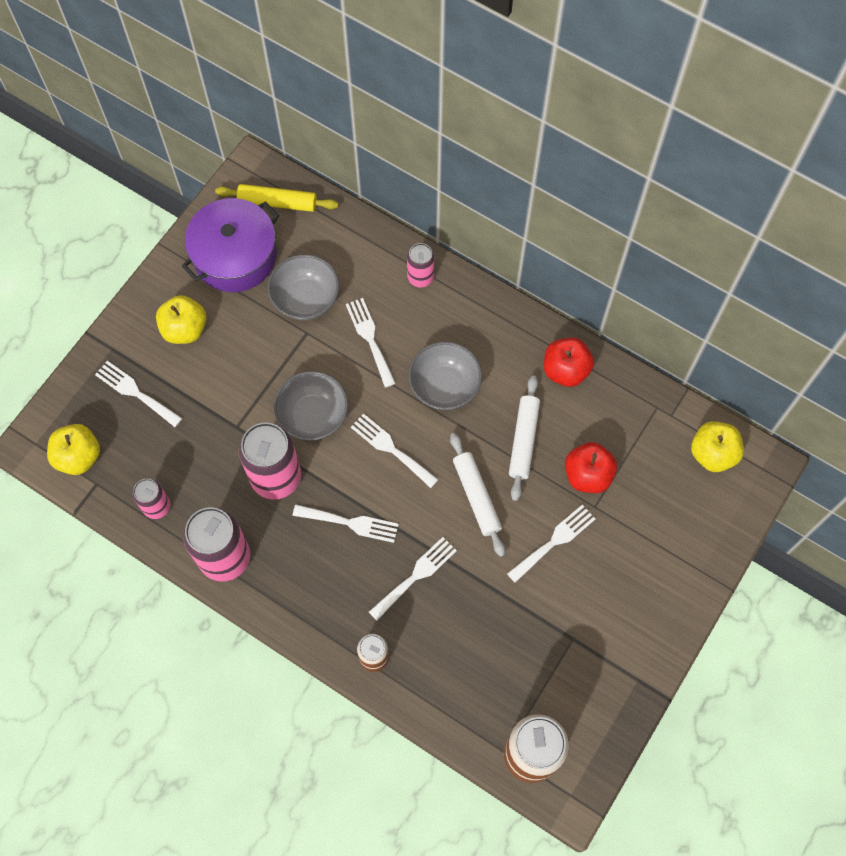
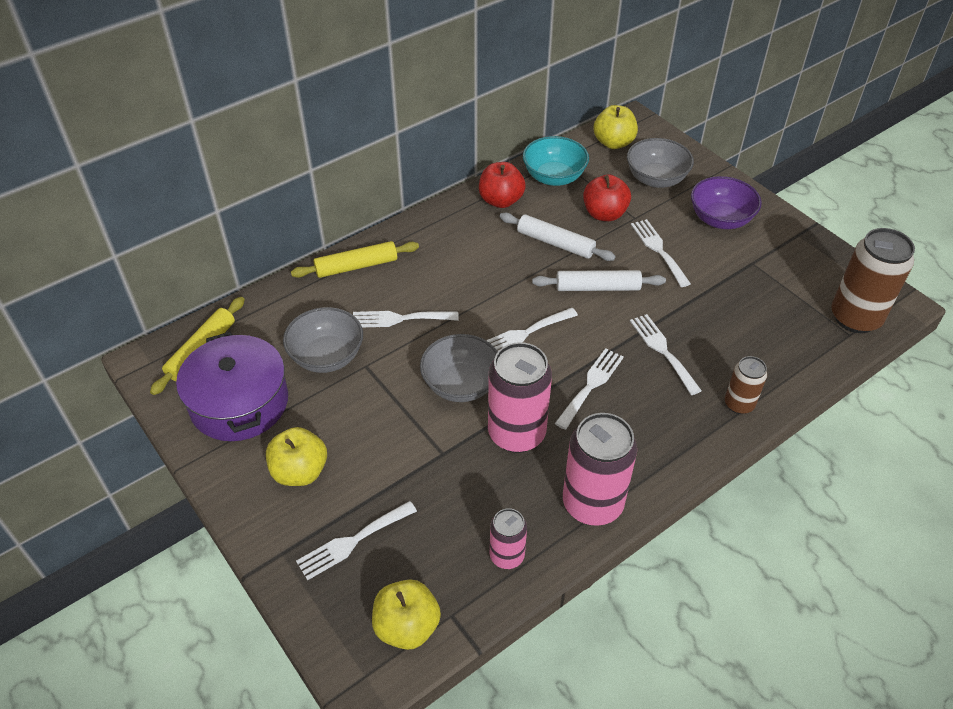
camera: 70 degrees left, 20 degrees down
pink can [407,243,434,287] -> yellow rolling pin [291,241,419,278]
grey bowl [408,342,482,410] -> grey bowl moved to [627,138,694,188]
none -> turquoise bowl [523,136,589,186]
none -> purple bowl [691,176,762,229]

